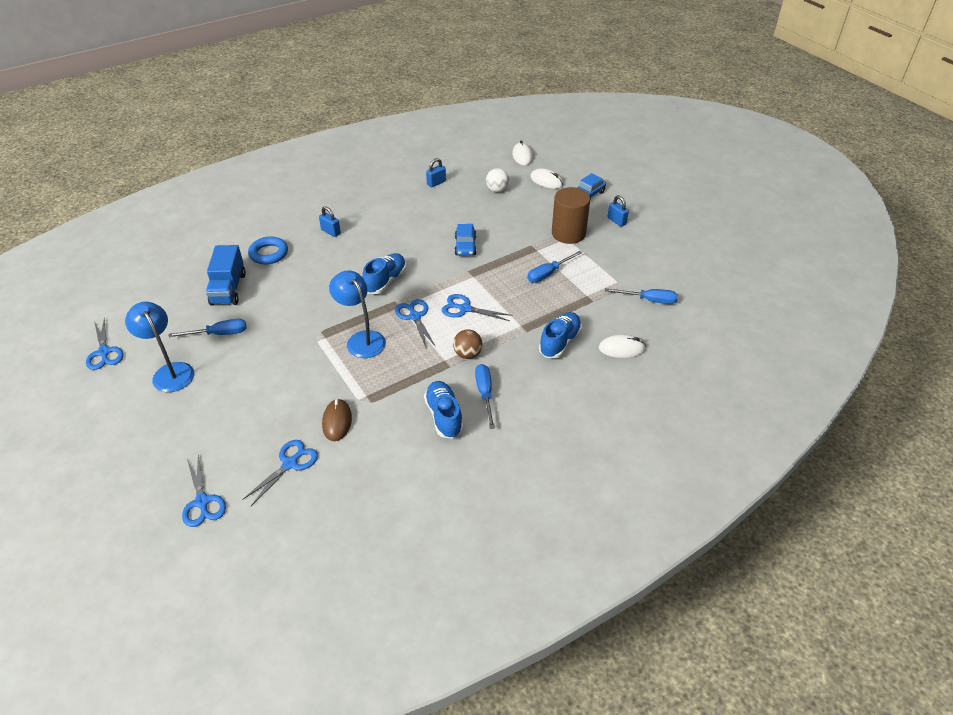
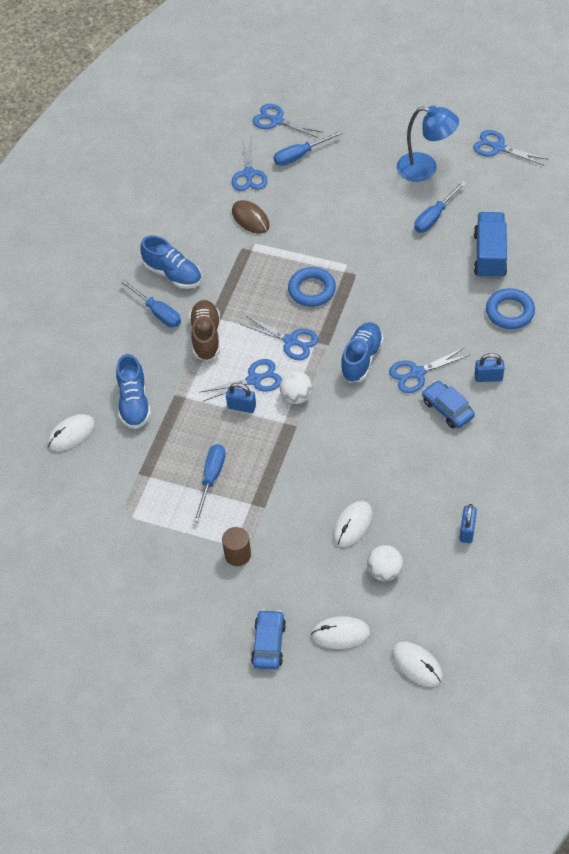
camera: 145 degrees right, 10 degrees up
blue truck [206,245,246,306] -> blue truck turned 45 degrees clockwise [474,212,507,279]
blue lamp [329,270,386,358] -> blue ring [288,267,336,307]
blue shoe [362,253,406,294] -> blue shoe turned 150 degrees counterclockwise [340,322,384,383]
brown ball [453,329,482,359] -> brown shoe [189,300,220,361]
blue car [455,224,477,256] -> blue car moved to [422,380,475,428]
brown cylinder [552,187,590,244] -> brown cylinder [222,527,251,566], size x0.55
blue screwdriver [605,288,678,304] -> blue screwdriver moved to [274,131,343,166]
blue padlock [607,195,629,227] -> blue padlock moved to [226,383,256,413]
none -> white ball [280,371,313,404]
none -> white mouse [333,501,373,547]
none -> blue scissors [389,348,469,393]

